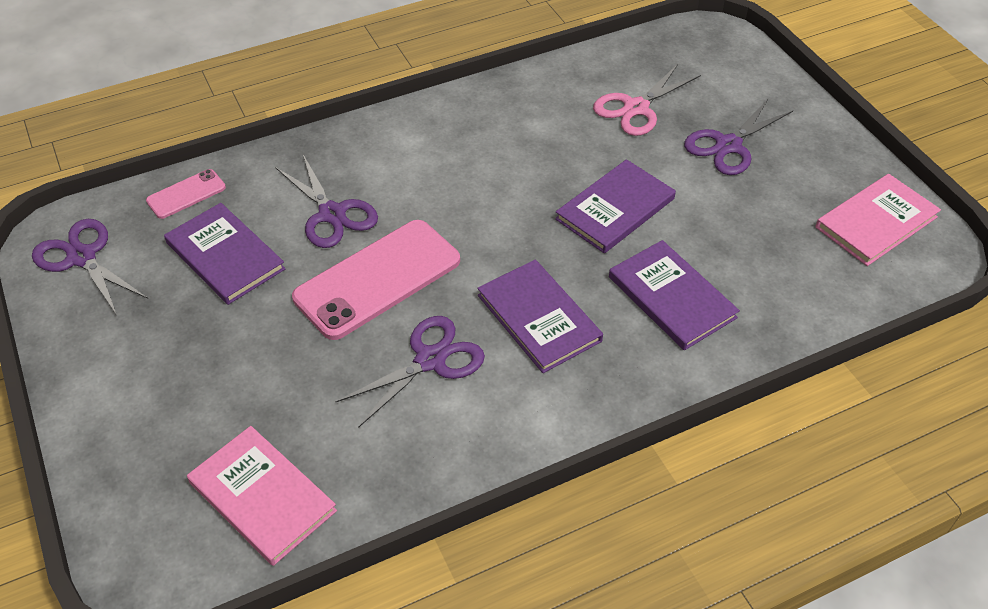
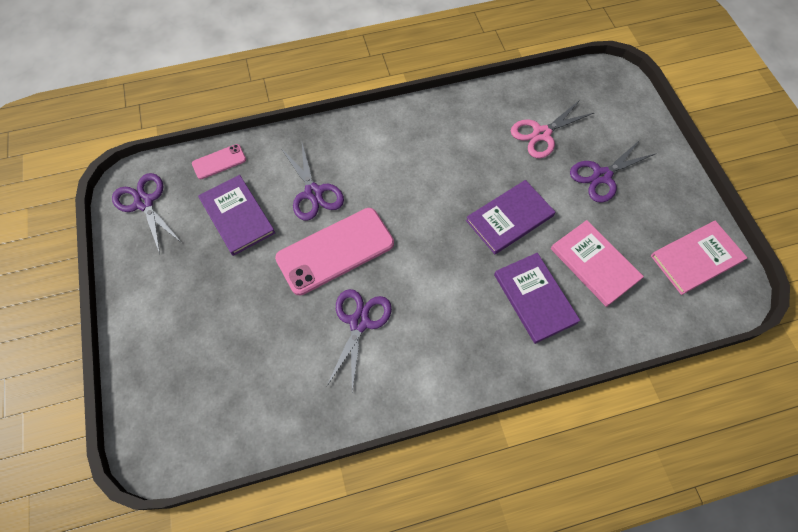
camera: 10 degrees right, 15 degrees up
pink book [187,426,337,566] -> pink book moved to [551,220,644,307]
purple scissors [335,316,485,428] -> purple scissors turned 45 degrees counterclockwise [327,289,392,392]
purple book [477,260,603,373] -> none

